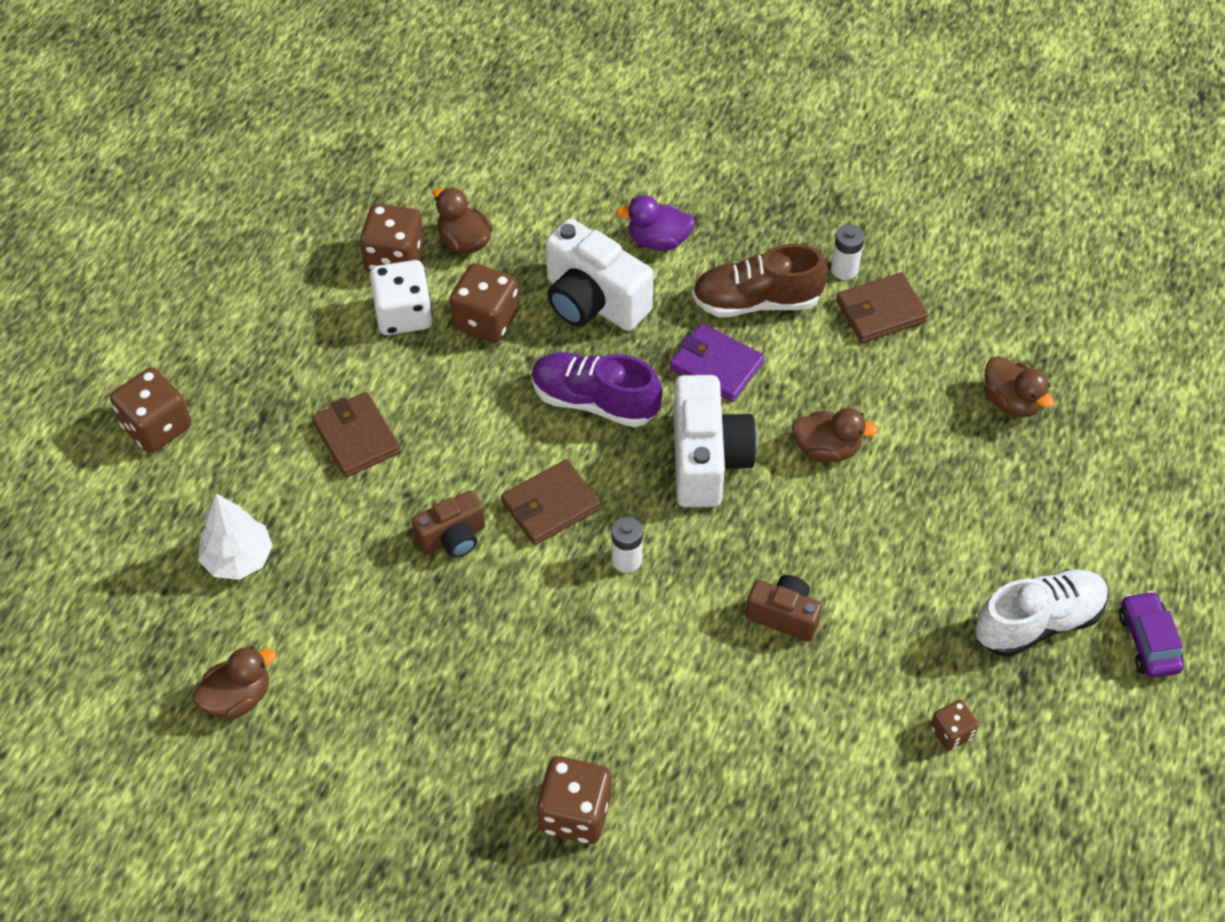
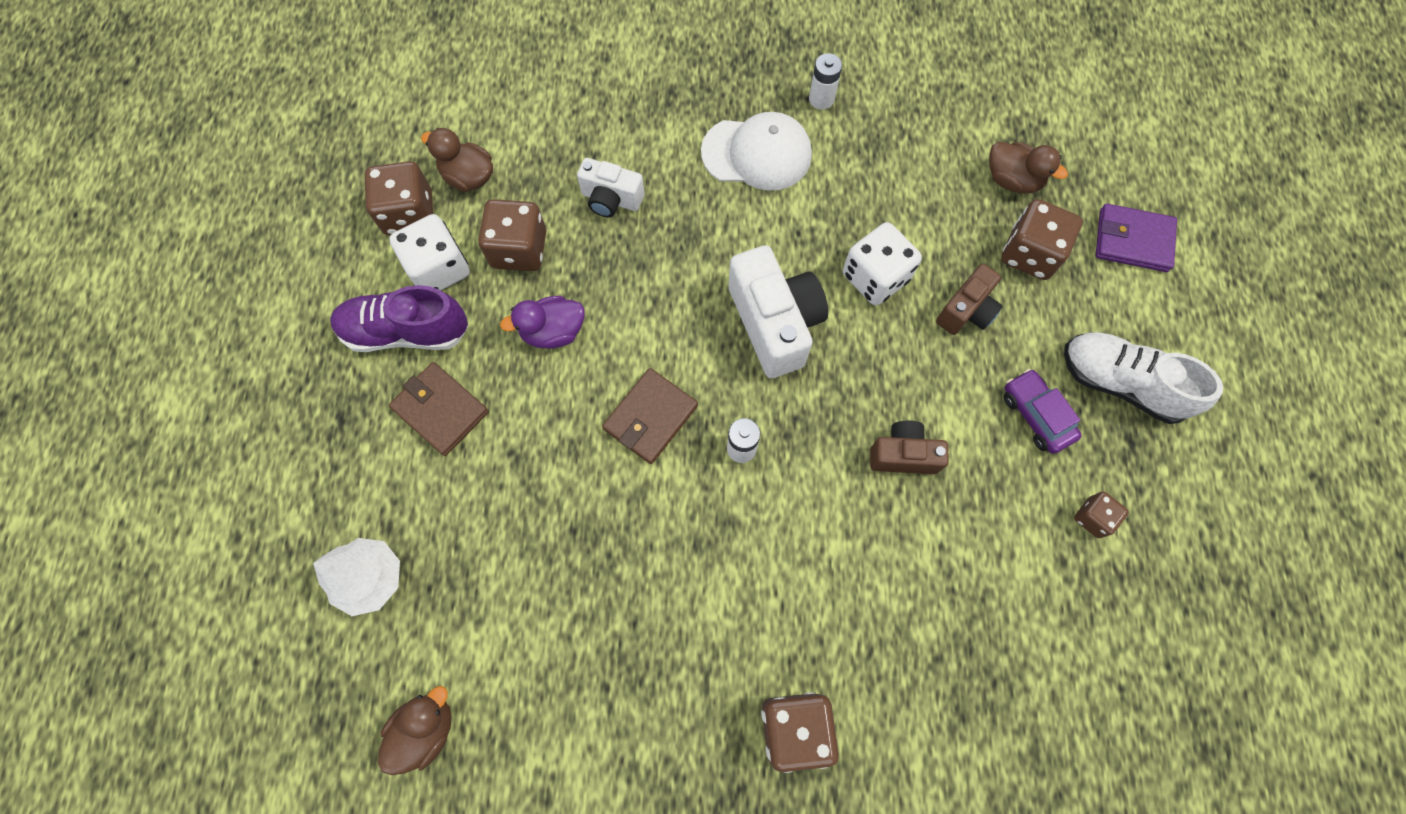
camera: 20 degrees left, 15 degrees up
brown dice [110,367,191,453] -> brown dice moved to [1001,199,1083,280]
brown camera [411,490,485,558] -> brown camera moved to [936,264,1003,335]
purple shoe [531,352,663,427] -> purple shoe moved to [330,285,468,352]
white camera [546,218,654,331] -> white camera [577,158,645,218], size x0.58
purple duck [616,195,695,251] -> purple duck moved to [500,296,585,349]
purple wallet [670,323,765,402] -> purple wallet moved to [1096,203,1177,272]
brown shoe [692,244,828,317] -> white cap [701,112,812,191]
brown duck [792,408,878,462] -> white dice [843,222,922,305]
brown wallet [836,272,928,343] -> none
white shoe [975,569,1109,657] -> white shoe turned 105 degrees counterclockwise [1064,332,1223,424]
purple car [1119,591,1184,678] -> purple car moved to [1004,369,1082,454]

